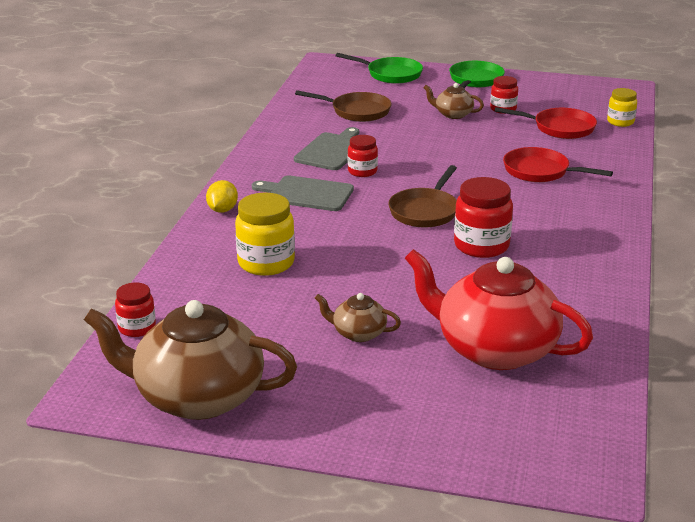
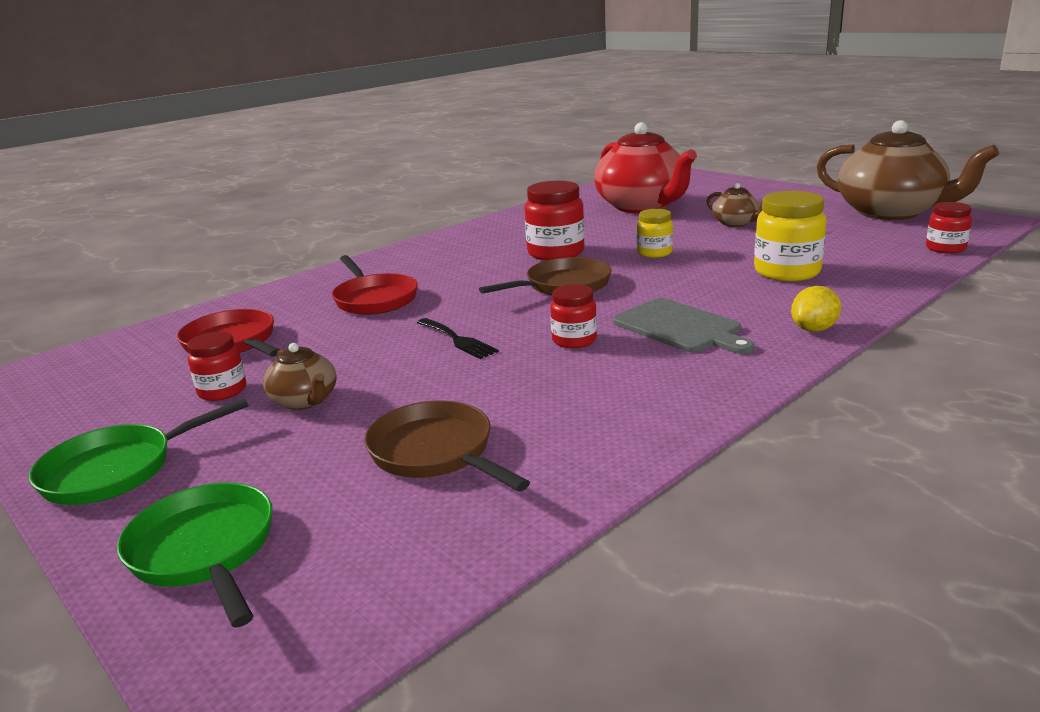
camera: 145 degrees left, 5 degrees down
grey cutting board [294,127,359,170] -> none
yellow jar [607,88,637,127] -> yellow jar moved to [637,209,673,258]
none -> black fork [417,318,499,359]

